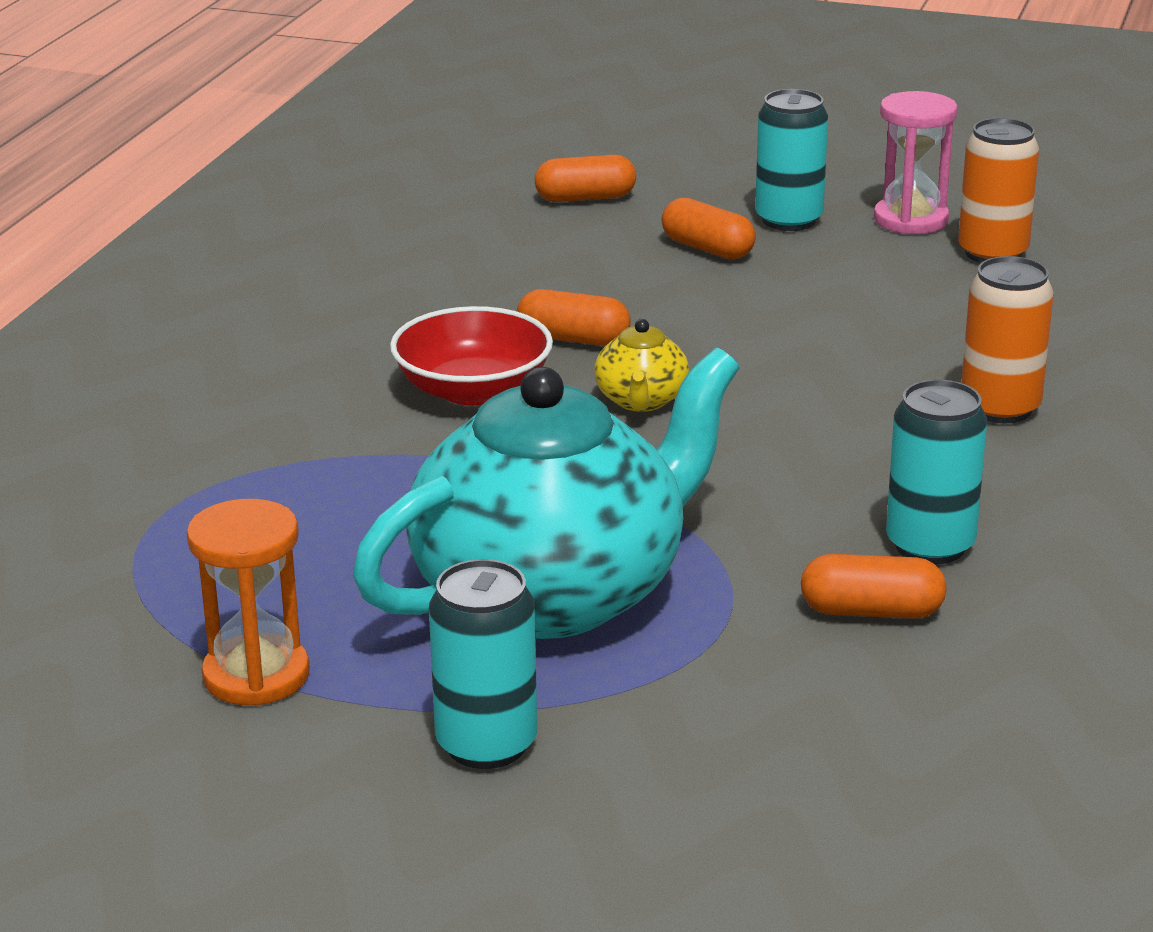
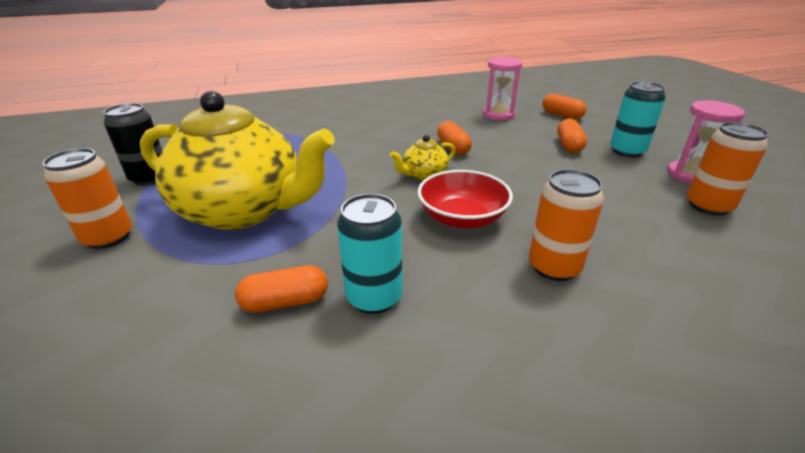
camera: 55 degrees right, 5 degrees up
orange hourglass [187,499,310,706] -> black can [103,103,162,186]
turquoise teapot [353,347,740,639] -> yellow teapot [140,91,334,230]
red bowl [390,306,553,405] -> red bowl moved to [418,170,513,228]
turquoise can [429,559,537,769] -> orange can [42,148,132,249]
orange capsule [801,554,947,619] -> orange capsule turned 75 degrees counterclockwise [235,265,328,313]
none -> pink hourglass [483,57,523,121]

